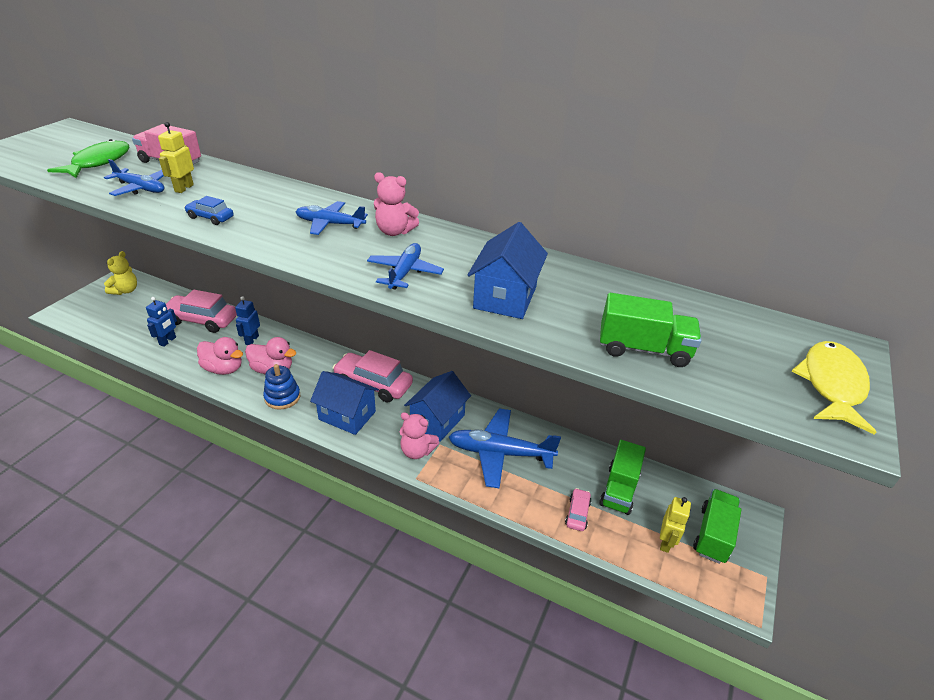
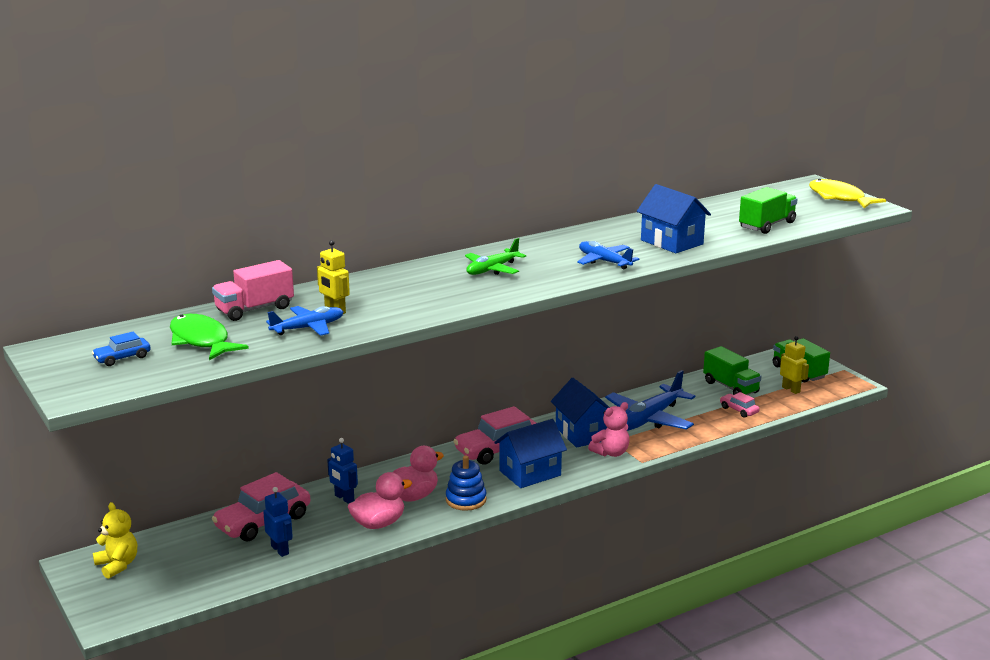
camera: 55 degrees left, 15 degrees down
blue car [184,196,234,225] -> blue car moved to [92,332,151,366]
blue plane [296,201,368,235] -> green plane [465,238,526,275]
pink teddy bear [374,172,419,236] -> none

